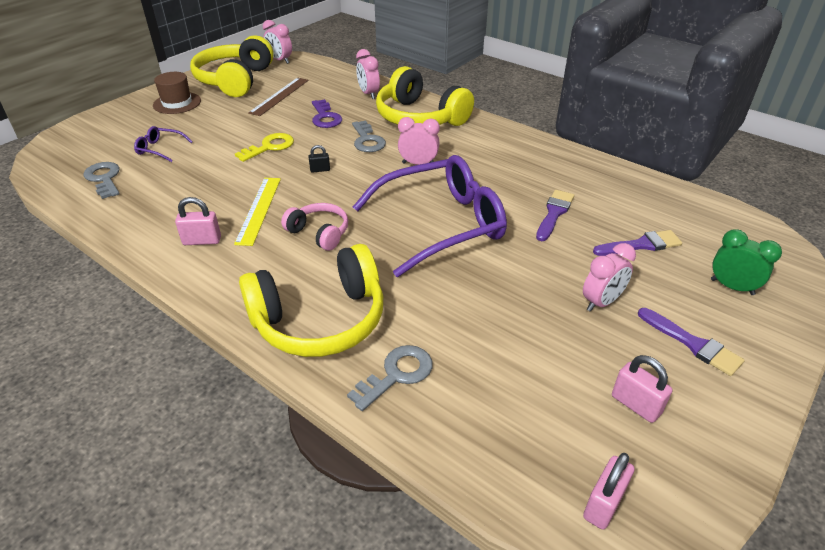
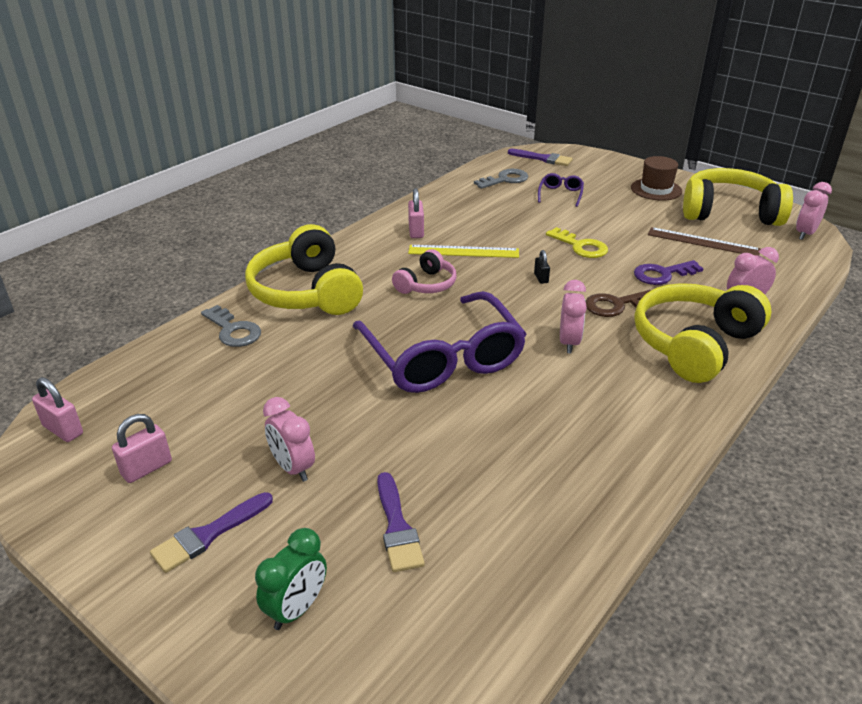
camera: 90 degrees right, 5 degrees down
grey key [352,121,386,152] -> brown key [585,290,651,317]
purple brush [536,190,574,241] -> purple brush moved to [508,149,573,166]

